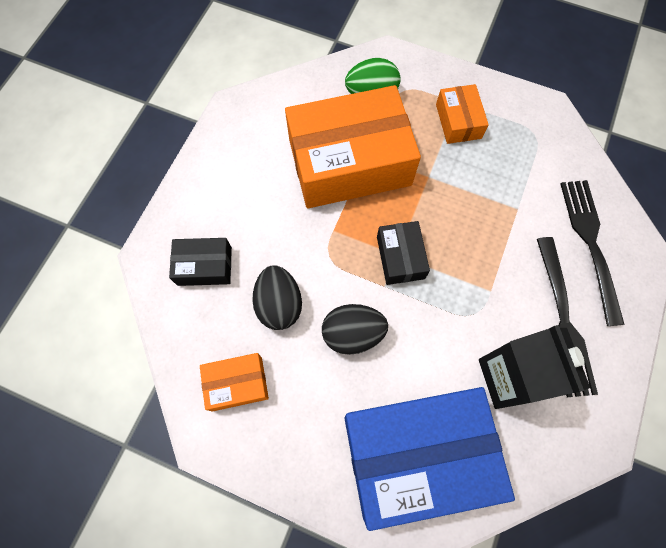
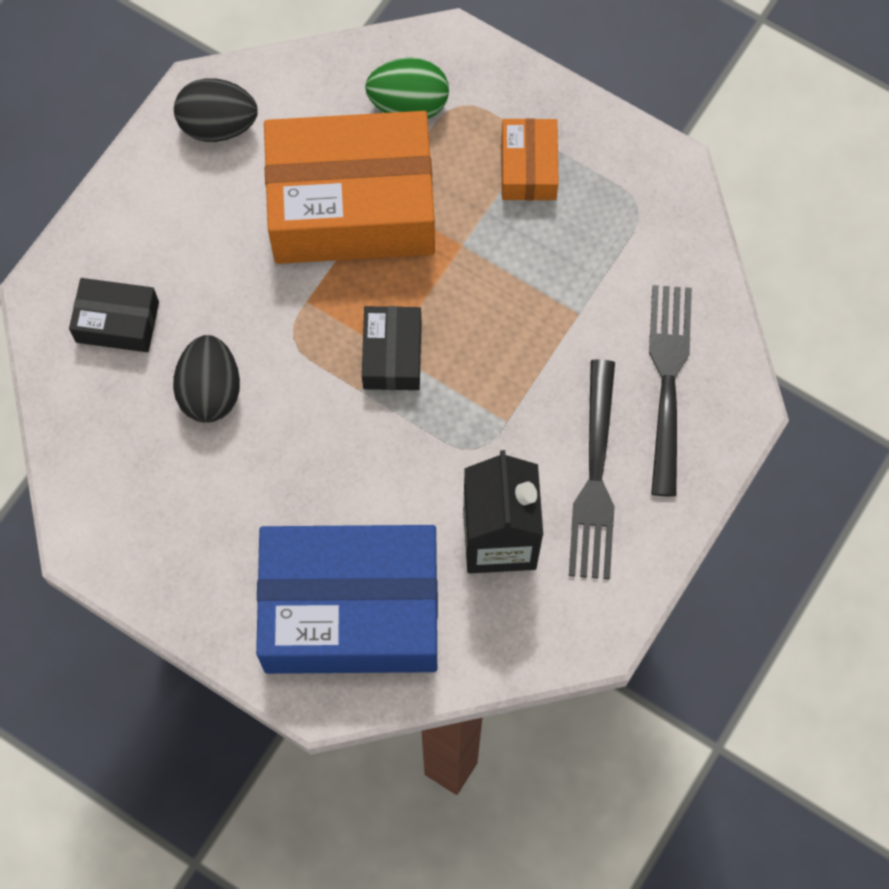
camera: 10 degrees right, 0 degrees up
orange box [200,353,269,411] -> none
black egg [322,304,388,355] -> black egg moved to [174,78,258,142]

